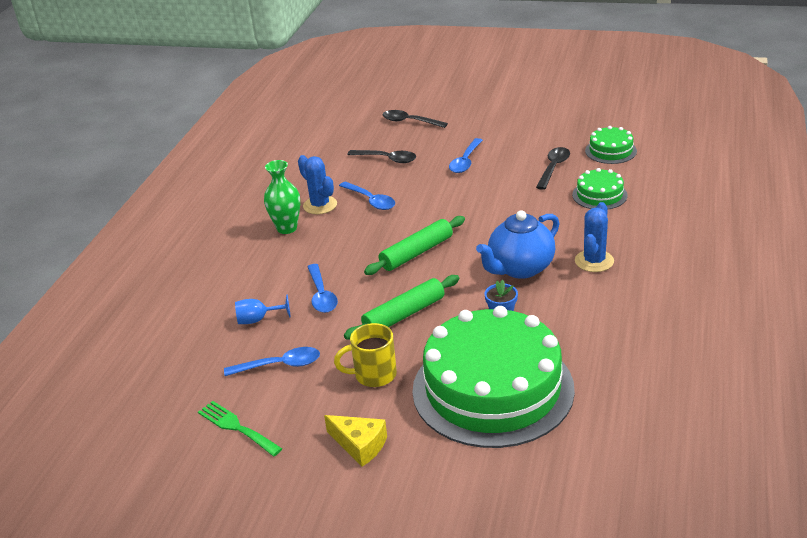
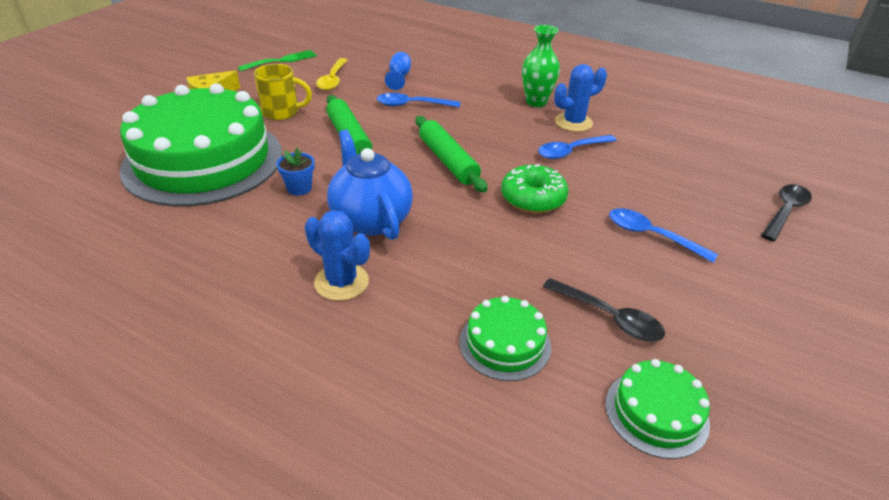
camera: 100 degrees right, 5 degrees up
blue spoon [224,347,320,376] -> yellow spoon [316,58,347,91]
yellow mug [334,323,397,387] -> yellow mug turned 90 degrees clockwise [254,64,312,120]
black spoon [347,150,416,163] -> none
none -> green donut [501,164,569,213]

